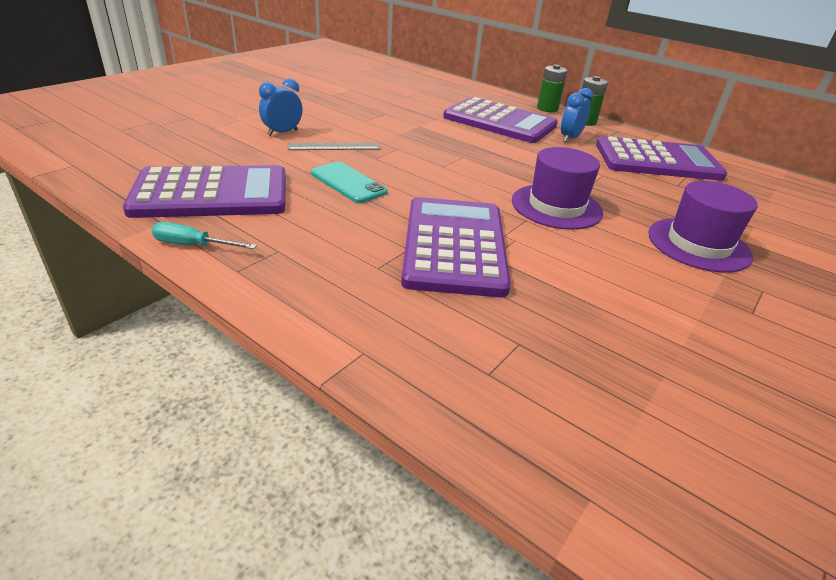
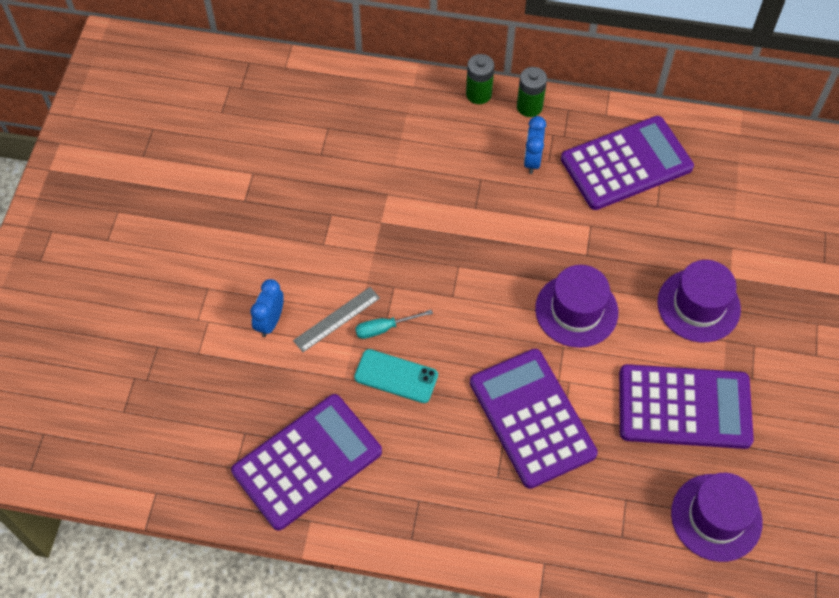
camera: 25 degrees left, 25 degrees up
turquoise screwdriver [152,222,257,249] -> turquoise screwdriver moved to [355,310,433,339]
purple calculator [443,97,558,143] -> purple calculator moved to [619,364,754,449]
none -> purple hat [671,473,763,562]

